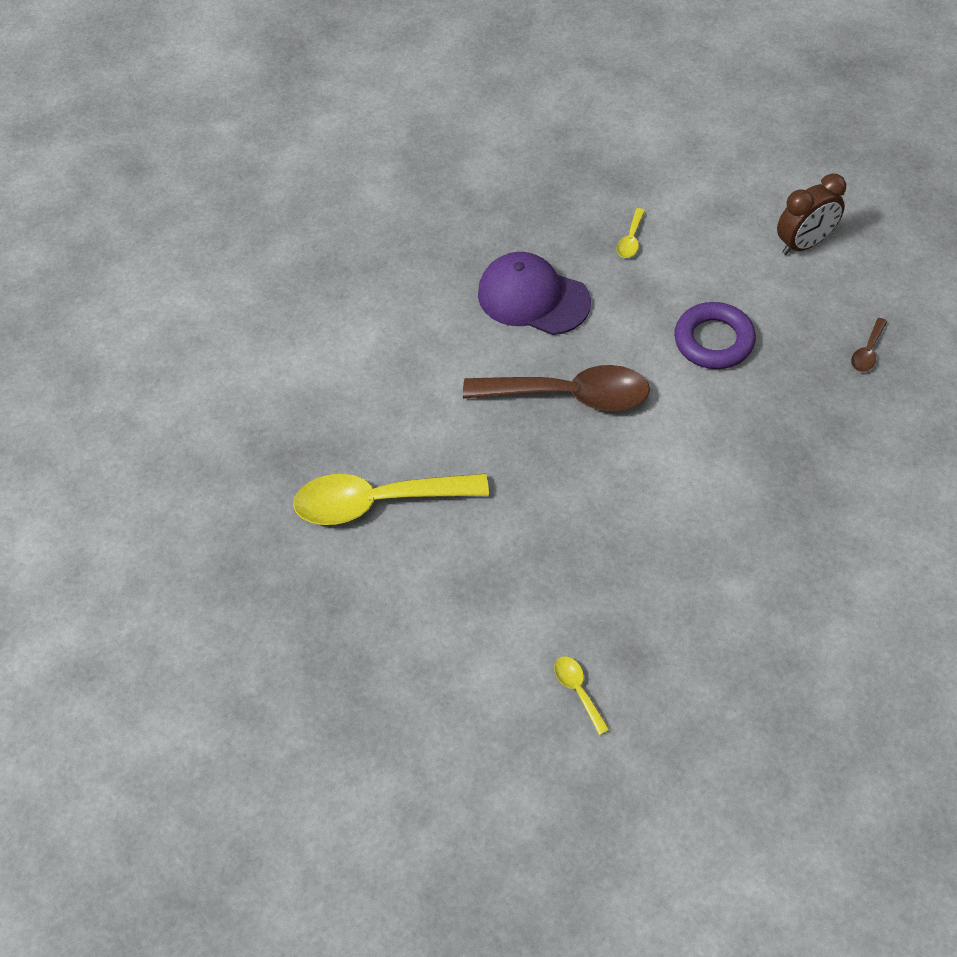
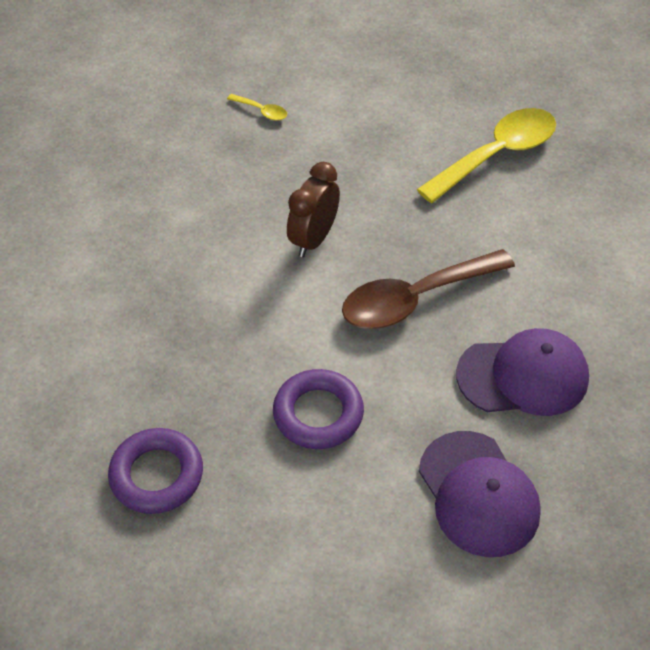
camera: 145 degrees right, 5 degrees down
yellow spoon [617,208,645,258] -> purple cap [419,431,541,557]
brown clock [777,174,846,255] -> brown clock moved to [287,162,340,257]
brown spoon [851,318,887,372] -> purple ring [108,428,203,514]

